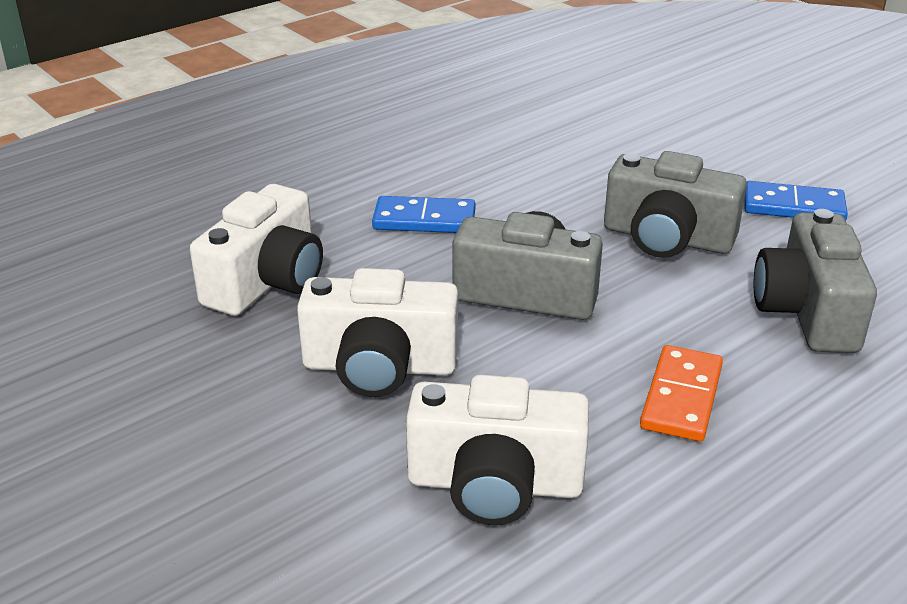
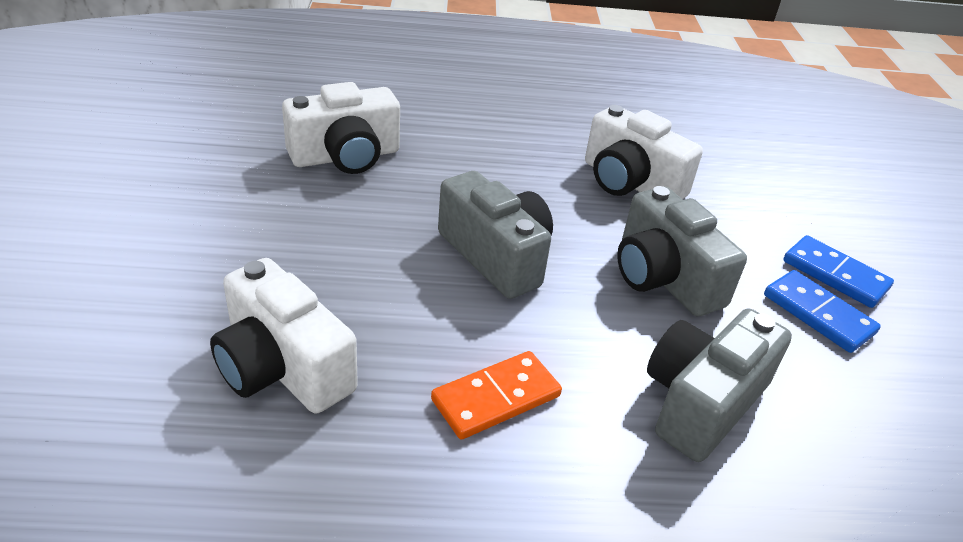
camera: 35 degrees right, 5 degrees up
white camera [297,268,458,397] -> white camera moved to [585,105,703,199]
blue domino [372,196,476,233] -> blue domino moved to [783,235,894,308]

